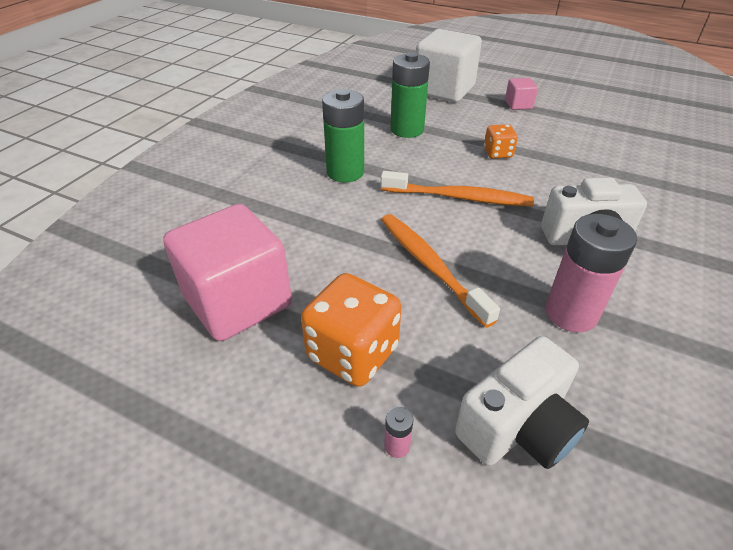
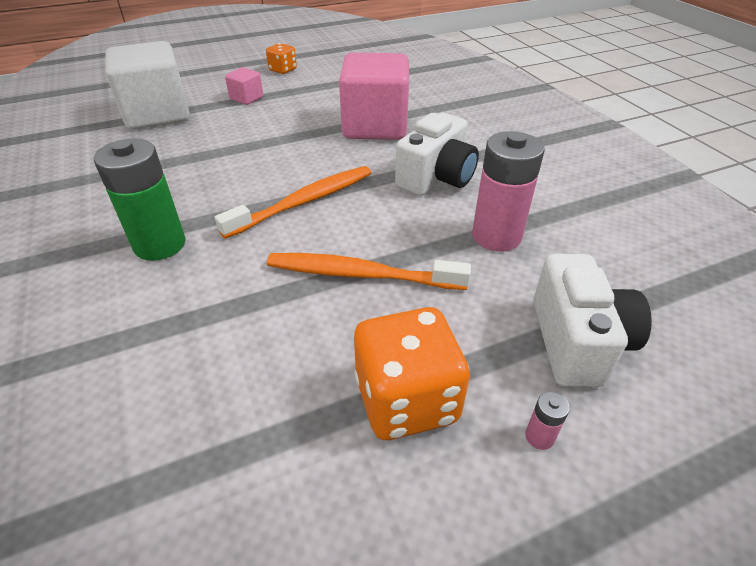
camera: 50 degrees left, 0 degrees up
pink cube [163,204,292,341] -> pink cube moved to [339,53,409,140]
green battery [391,52,430,138] -> none
orange dice [484,124,518,159] -> orange dice moved to [266,43,297,74]

